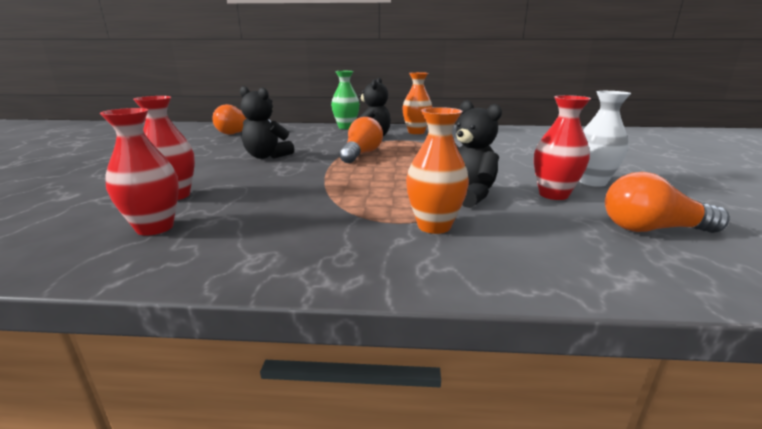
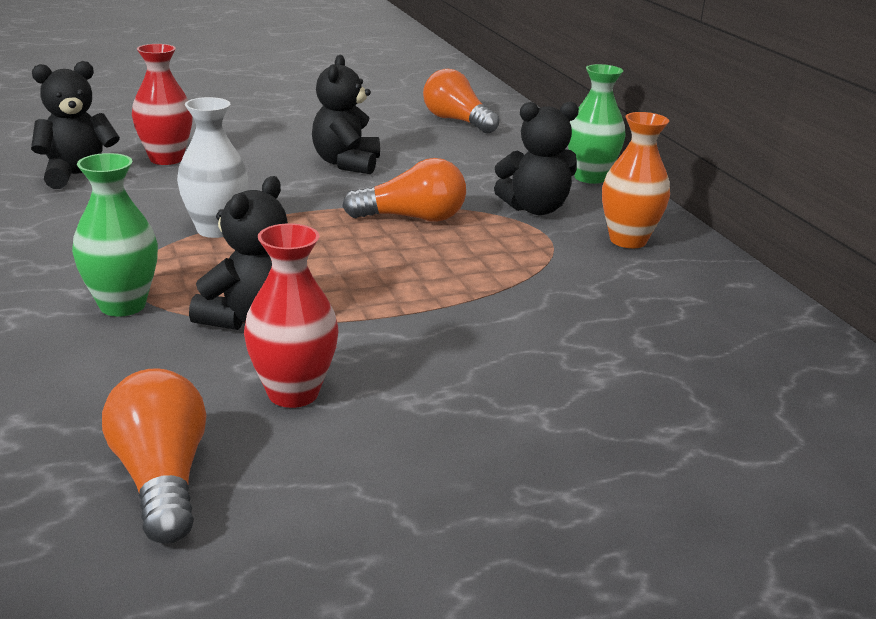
camera: 65 degrees right, 5 degrees up
red vase [100,108,179,236] -> black teddy bear [31,61,120,189]
orange vase [406,107,469,234] -> green vase [72,153,158,317]
white vase [579,91,631,187] -> white vase moved to [177,97,248,238]

